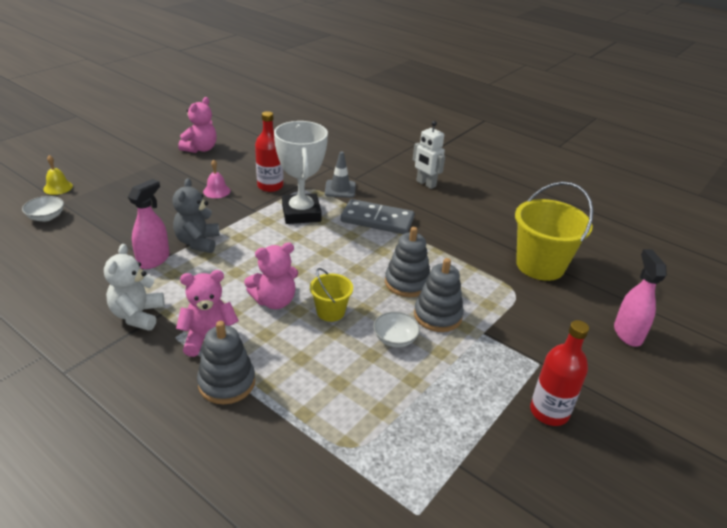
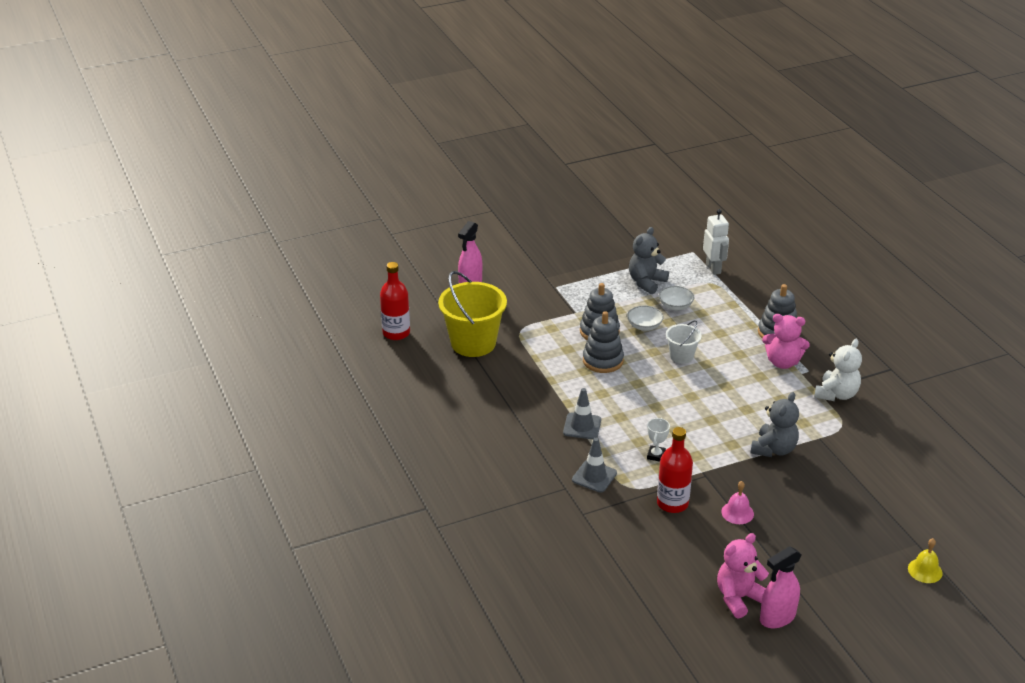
camera: 150 degrees left, 0 degrees up
white bowl [22,196,64,222] -> white bowl moved to [659,286,694,310]
pink spray bottle [128,179,170,269] -> pink spray bottle moved to [760,546,802,628]
pink teddy bear [244,243,298,309] -> none
white trophy [274,121,328,224] -> white trophy [647,418,670,462], size x0.41
yellow bucket [310,268,353,322] -> white bucket [666,320,701,364]
grey domino [341,199,415,234] -> grey traffic cone [563,388,601,439]
white robot [413,121,445,189] -> white robot moved to [703,209,729,275]
red bottle [530,320,589,426] -> red bottle moved to [380,262,410,340]
none -> grey teddy bear [629,227,669,294]

